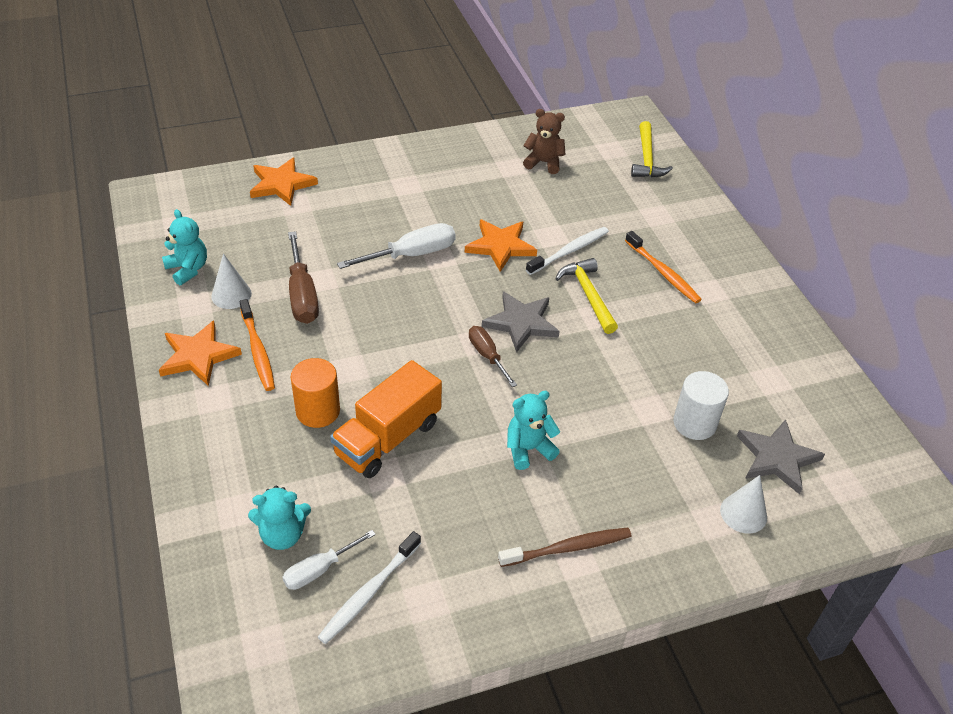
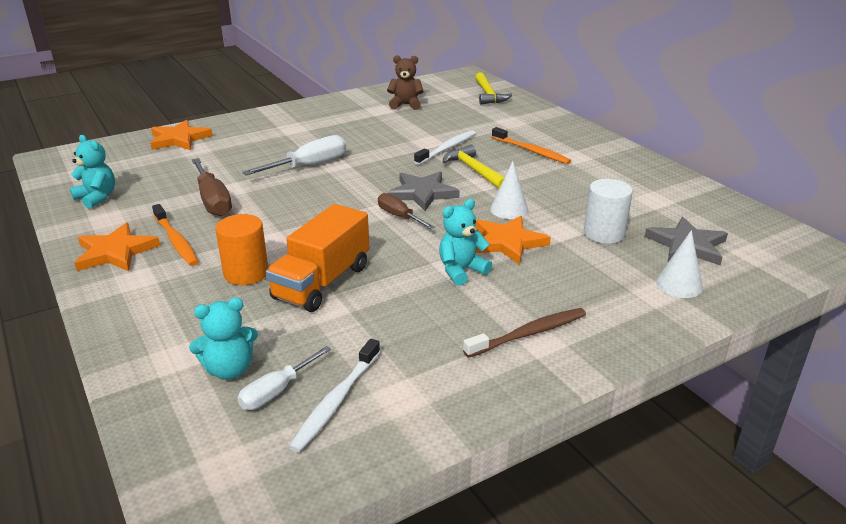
camera: 10 degrees left, 15 degrees down
white cone [211,253,252,309] -> white cone moved to [490,161,529,219]
orange star [465,219,537,272] -> orange star moved to [475,216,551,265]

